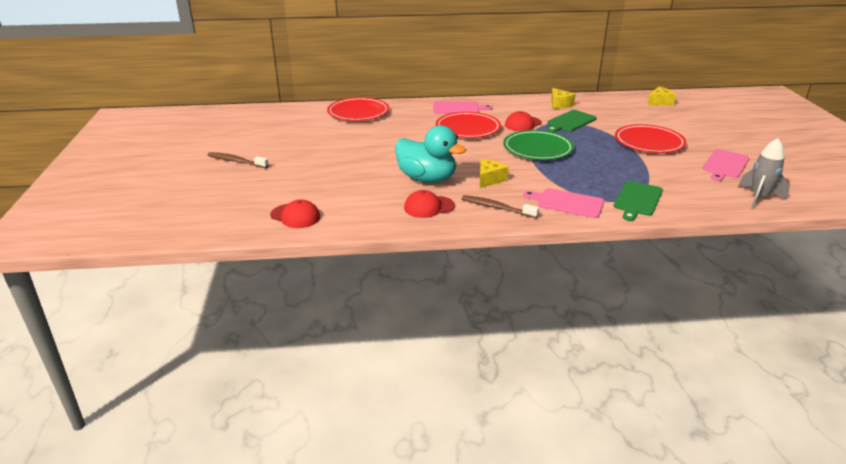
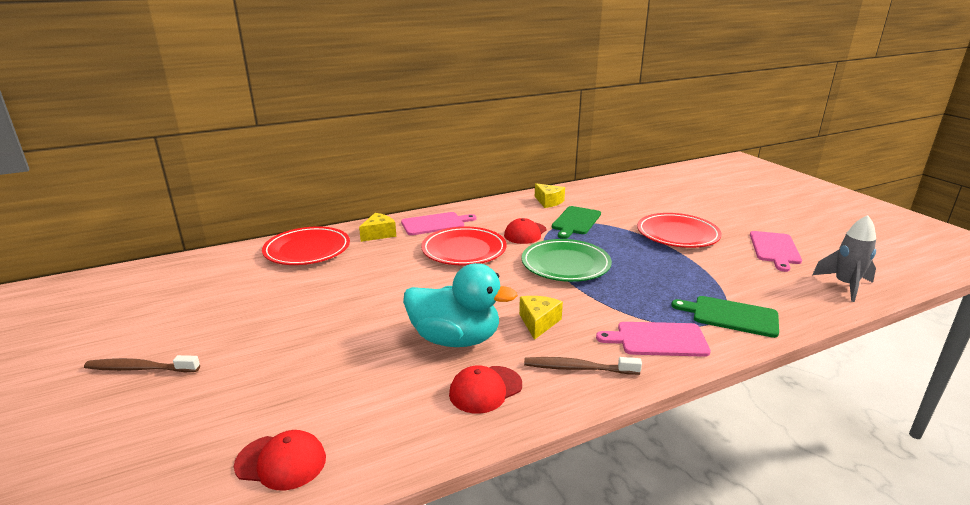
camera: 20 degrees left, 5 degrees down
green cutting board [614,181,663,221] -> green cutting board turned 105 degrees clockwise [672,296,779,338]
yellow cheese [647,87,676,106] -> yellow cheese moved to [359,213,396,242]

